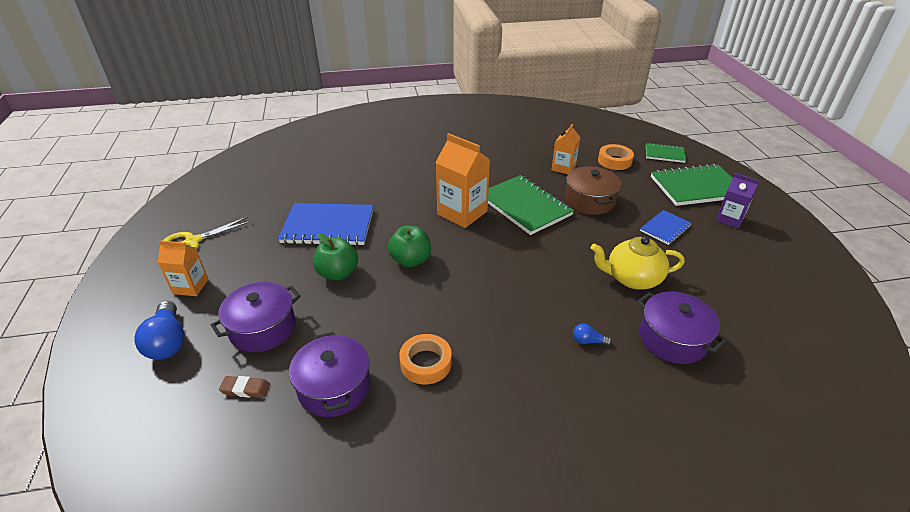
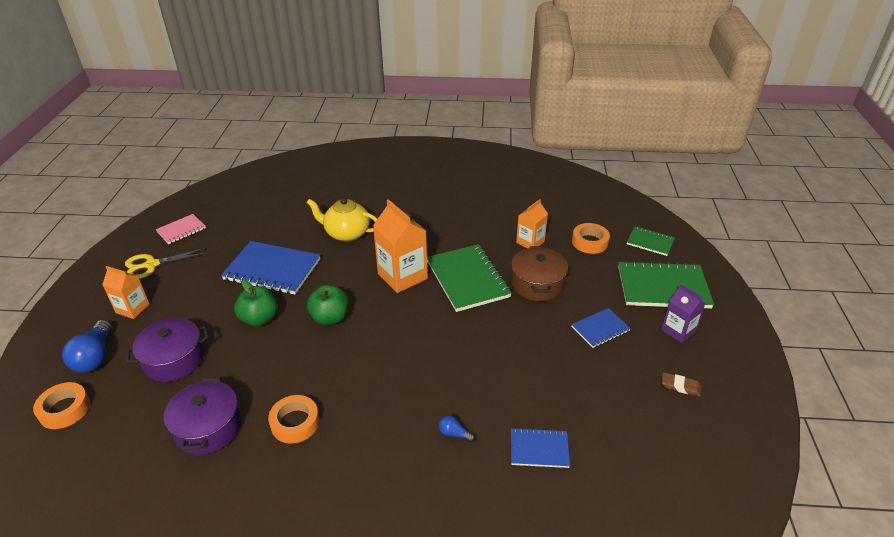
camera: 15 degrees right, 0 degrees up
brown eraser [219,376,270,398] -> brown eraser moved to [662,372,702,397]
yellow teapot [591,236,685,290] -> yellow teapot moved to [306,198,377,242]
purple pot [637,292,726,364] -> blue notebook [511,427,570,468]
none -> orange tape [33,382,90,429]
none -> pink notebook [156,214,206,244]

